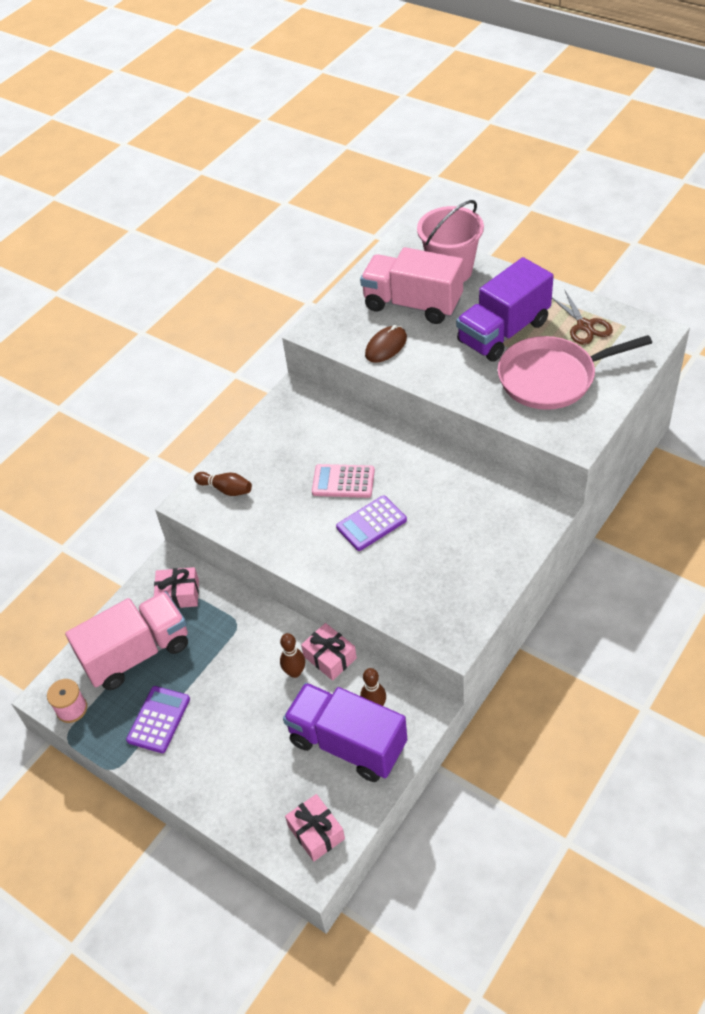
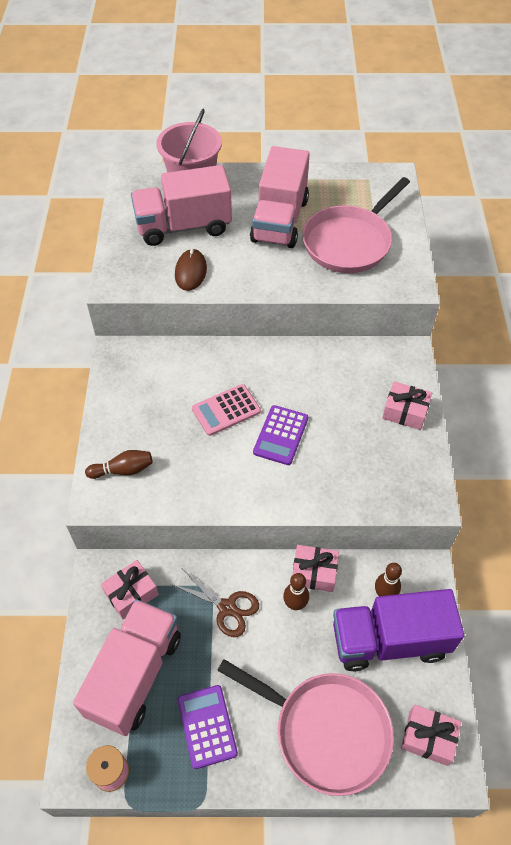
camera: 40 degrees left, 5 degrees up
purple truck [456,257,554,362] -> pink truck [250,146,310,248]
brown scissors [552,291,613,345] -> brown scissors moved to [171,569,259,637]
none -> pink pan [217,659,394,796]
none -> pink gift [382,381,432,430]

